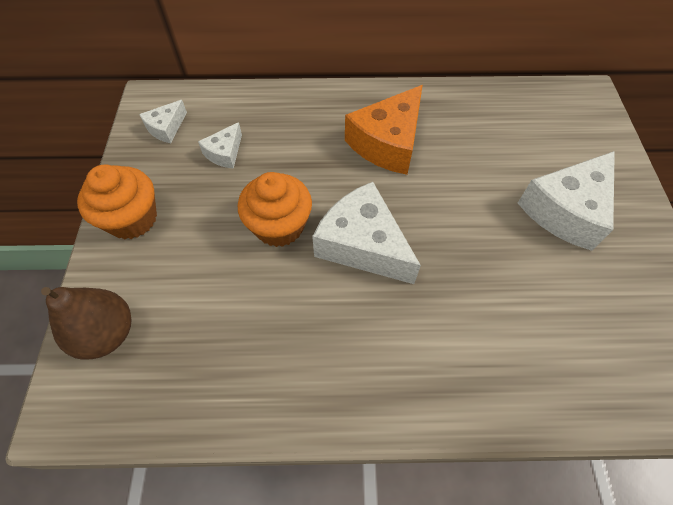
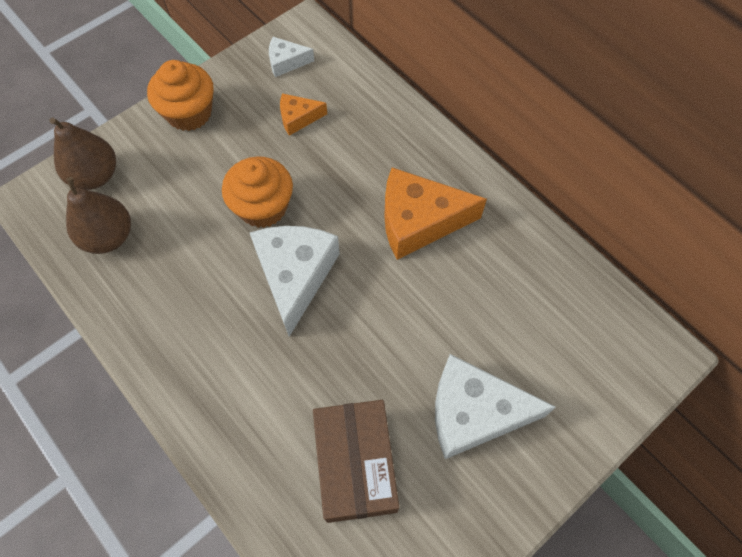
camera: 50 degrees right, 5 degrees up
white cheese [198,122,242,169] -> orange cheese [280,93,327,136]
none -> brown pear [66,177,131,254]
none -> brown box [313,400,399,523]

